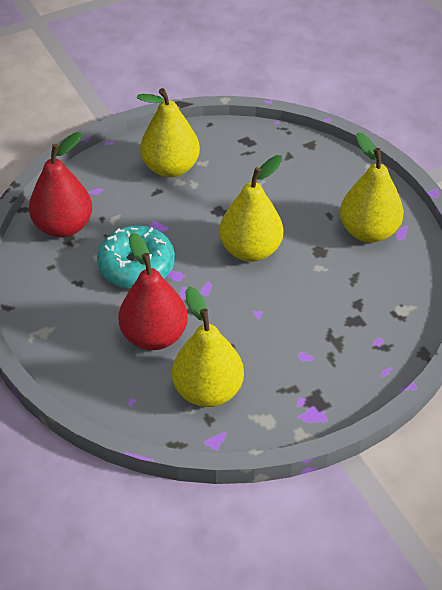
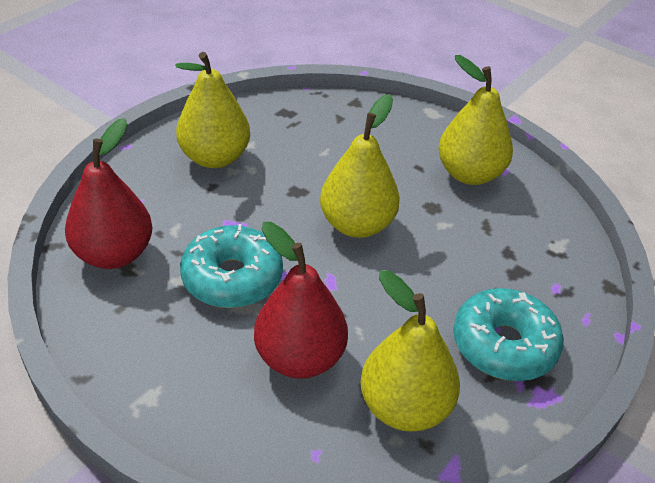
camera: 25 degrees left, 5 degrees down
none -> turquoise donut [453,288,564,381]

